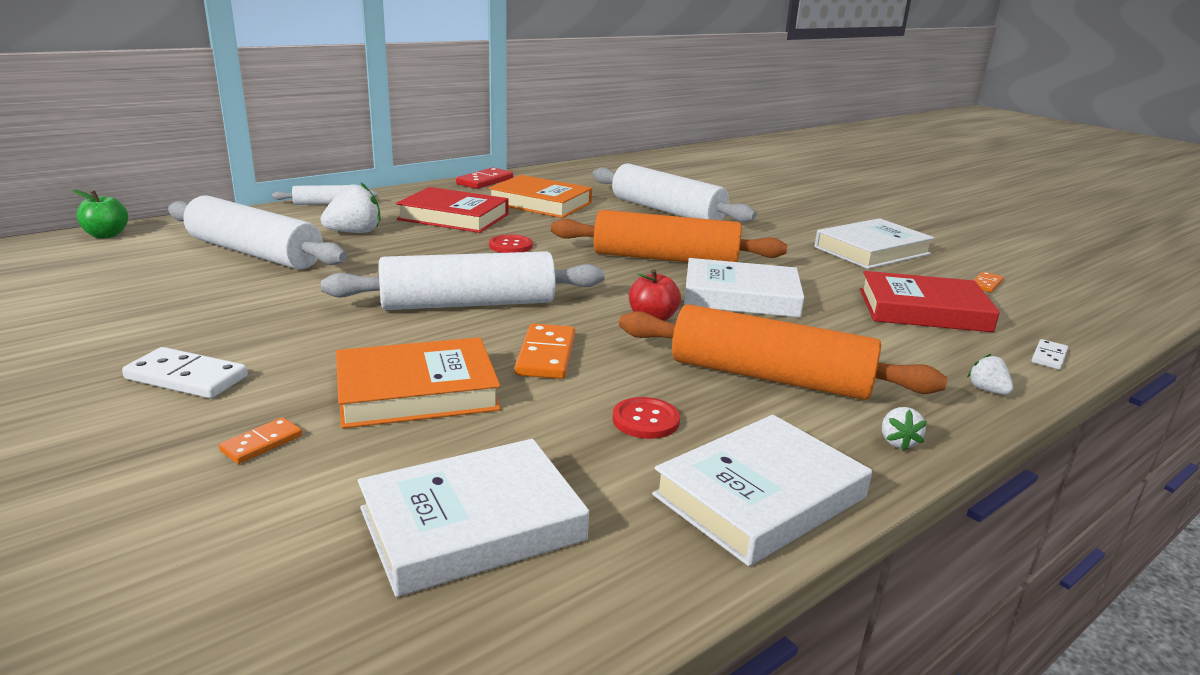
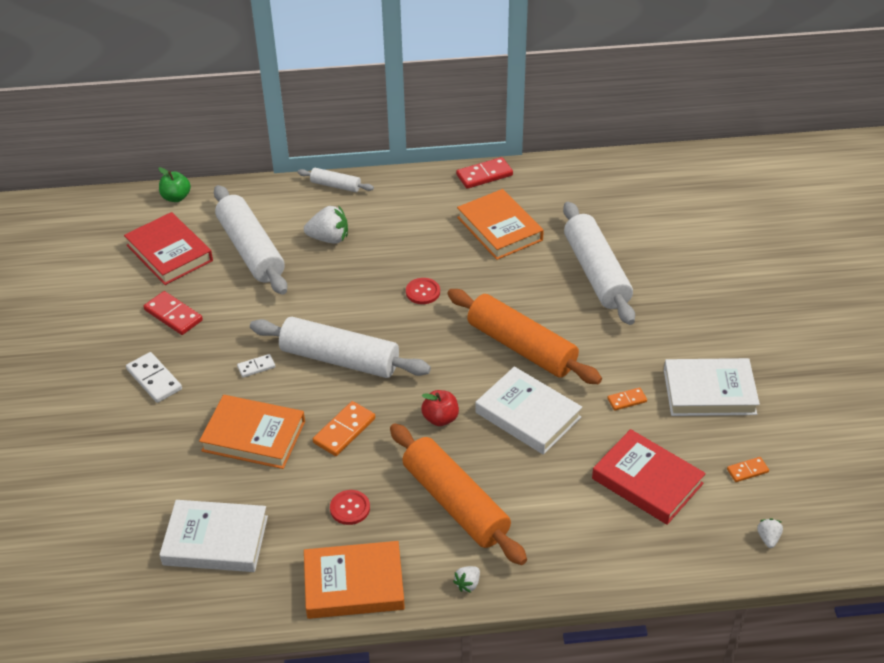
camera: 35 degrees right, 20 degrees up
orange domino [219,417,302,464] -> orange domino moved to [607,387,647,411]
red book [396,187,509,233] -> red book moved to [124,212,213,285]
white book [652,415,872,566] -> orange book [304,541,405,619]
white strawberry [967,354,1013,395] -> white strawberry moved to [757,519,783,548]
white domino [1032,339,1068,370] -> white domino moved to [237,354,275,378]
none -> red domino [144,291,203,335]

